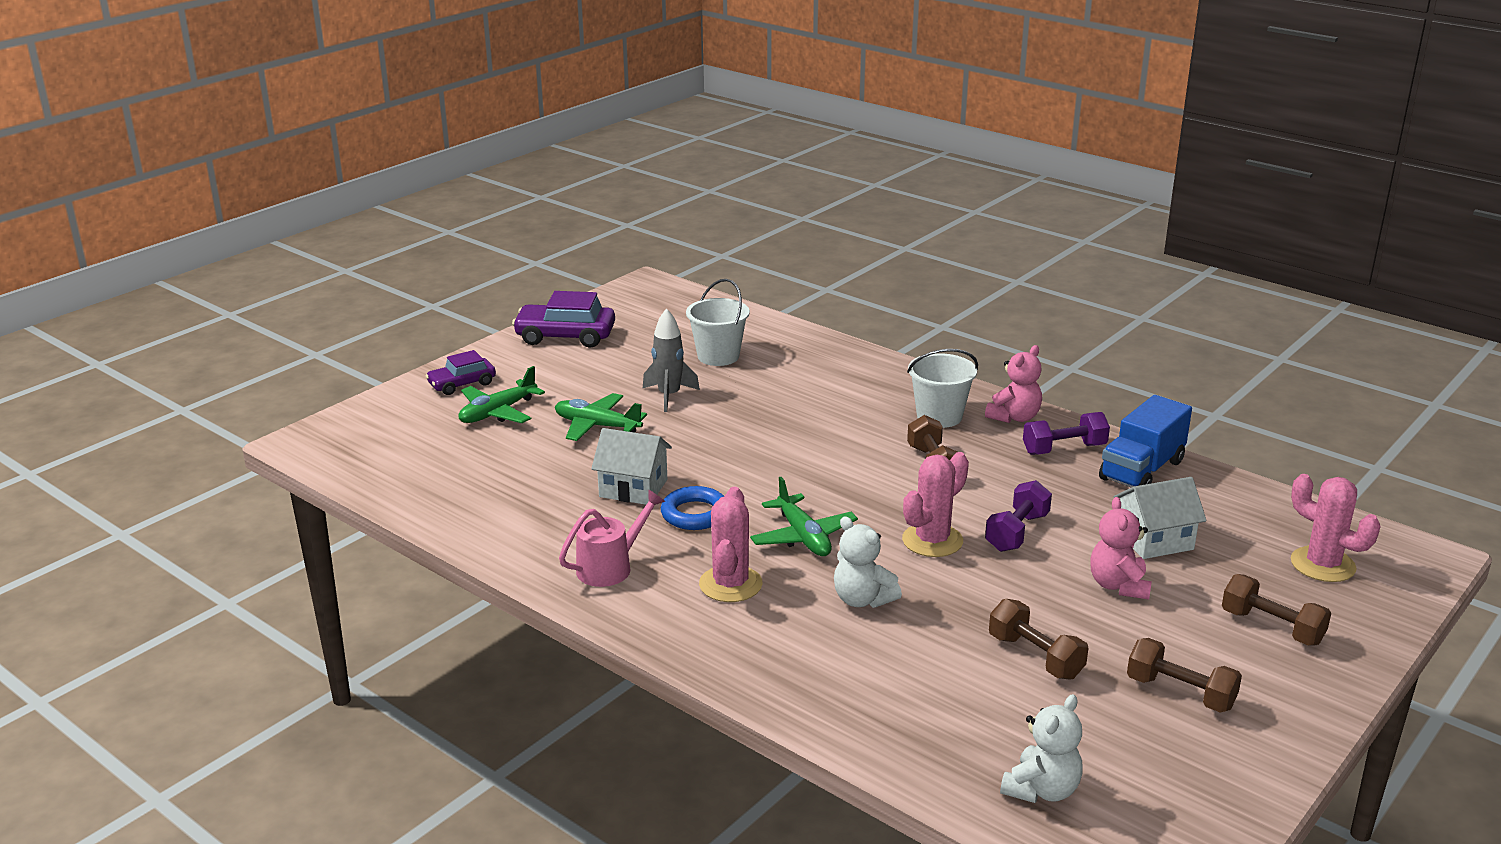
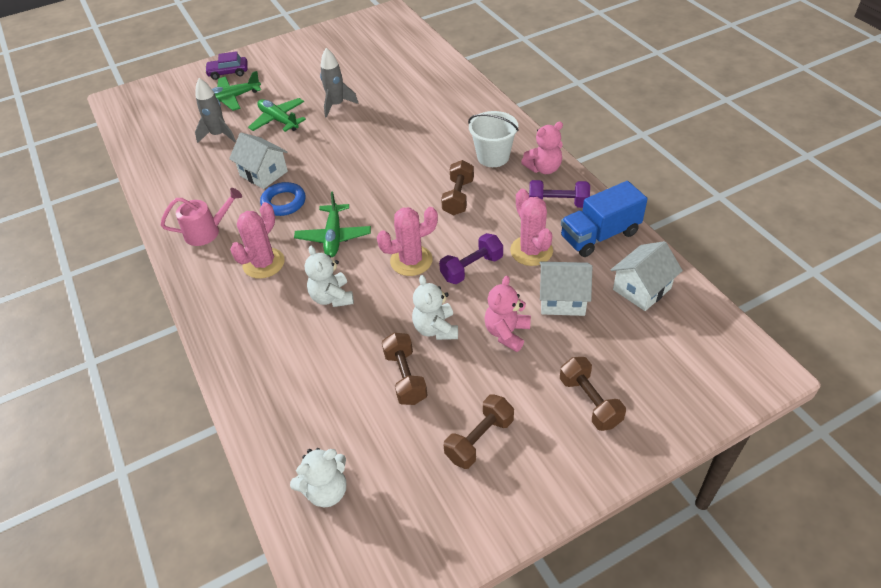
camera: 25 degrees right, 20 degrees up
purple car [512,291,615,348] -> none
white bucket [686,279,750,366] -> none
brown dumbbell [1127,638,1242,713] -> brown dumbbell turned 75 degrees clockwise [444,394,514,469]
pink cactus [1291,474,1381,582] -> pink cactus moved to [510,189,553,266]
none -> grey rocket [195,78,236,143]
none -> white teddy bear [412,275,458,340]
none -> white house [611,241,683,311]

